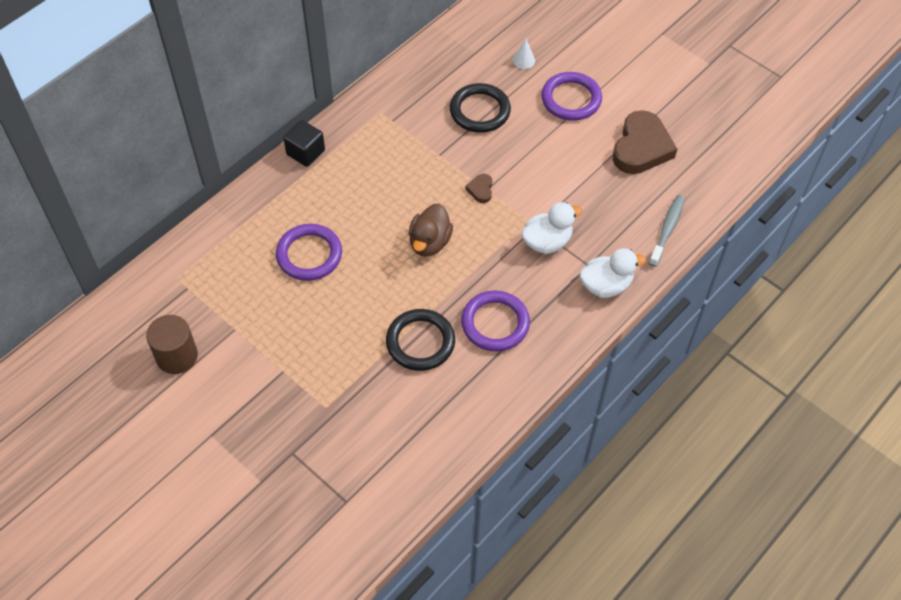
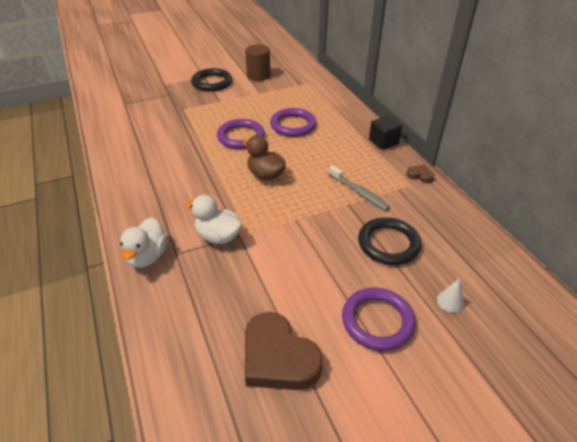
camera: 115 degrees right, 15 degrees down
black ring [386,309,455,371] -> black ring moved to [191,68,232,91]
purple ring [461,290,530,351] -> purple ring moved to [217,119,265,149]
brown heart [466,174,492,203] -> brown heart moved to [406,165,434,183]
white duck [521,202,582,254] -> white duck turned 120 degrees clockwise [186,195,242,244]
grey toothbrush [649,195,685,267] -> grey toothbrush moved to [329,165,390,211]

